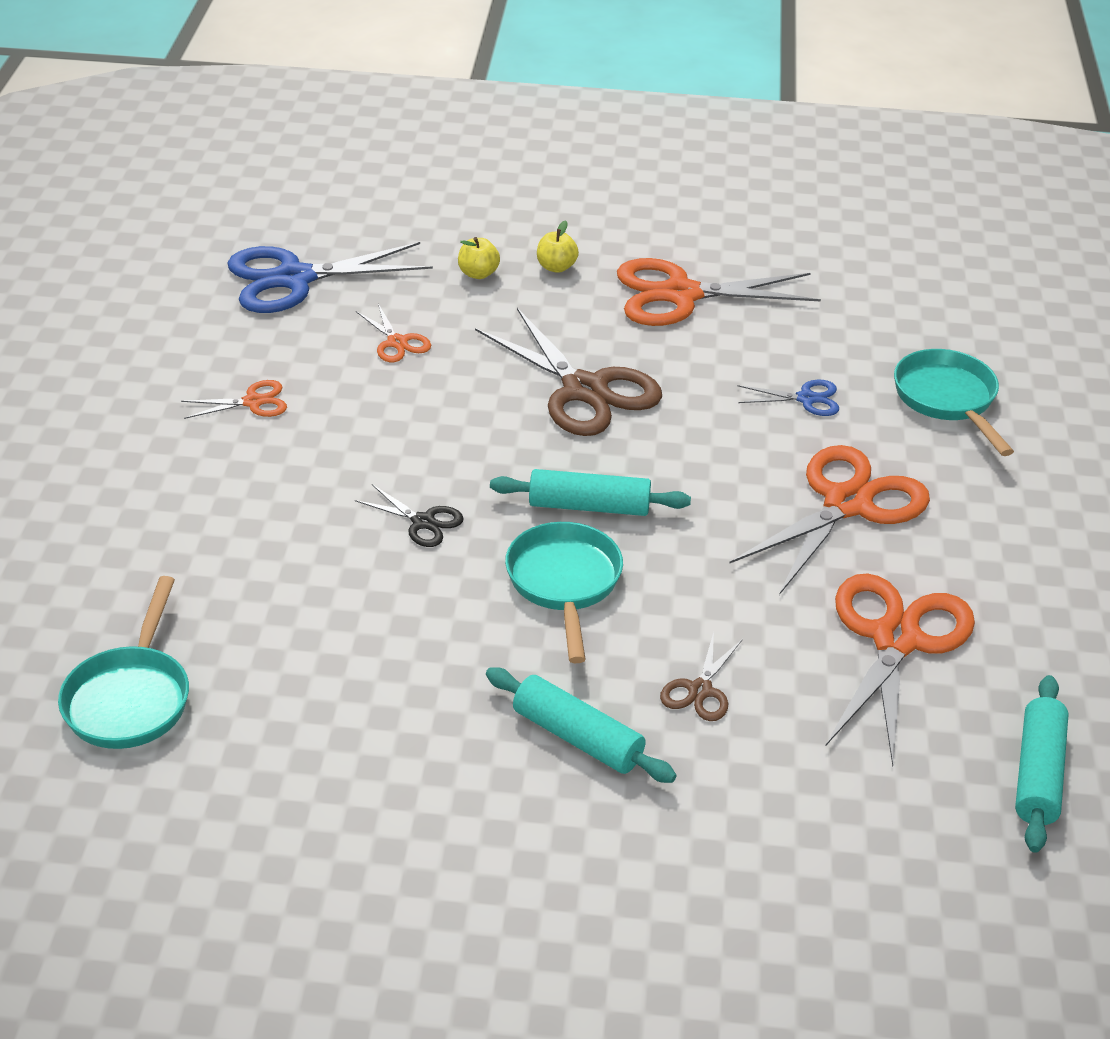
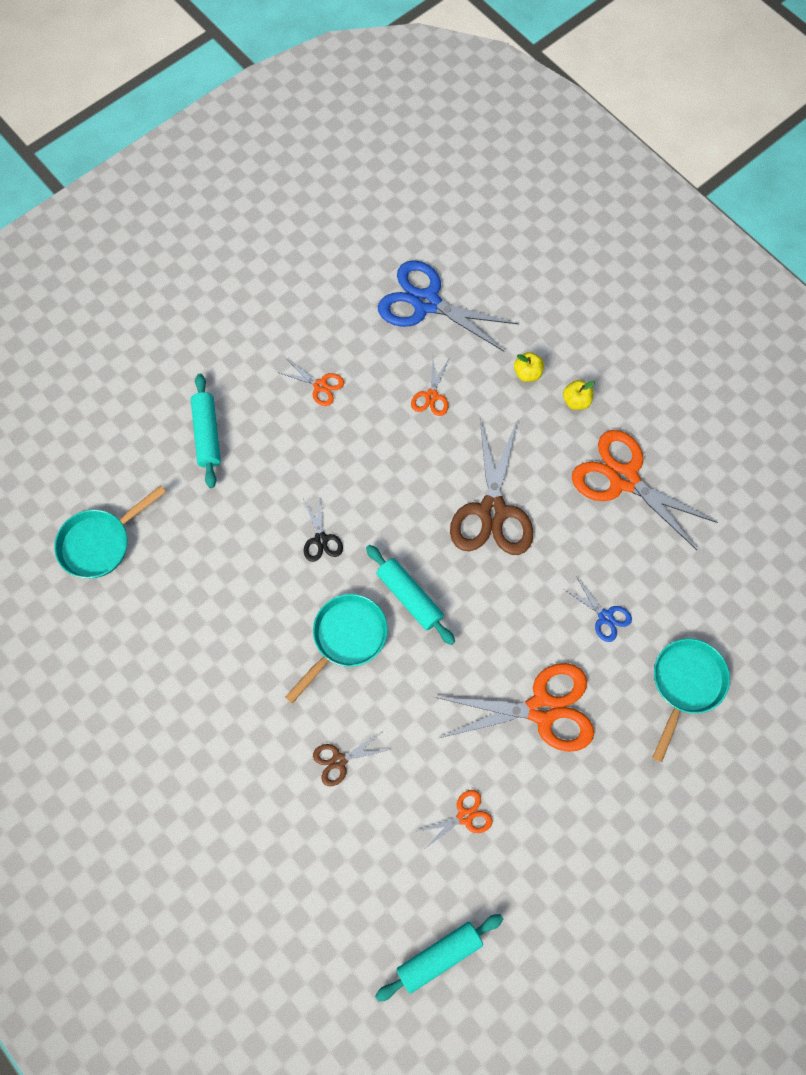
camera: 45 degrees right, 30 degrees up
turquoise rolling pin [486,667,677,783] -> turquoise rolling pin moved to [191,374,221,488]
orange scissors [826,573,975,766] -> orange scissors [417,790,492,848], size x0.47

